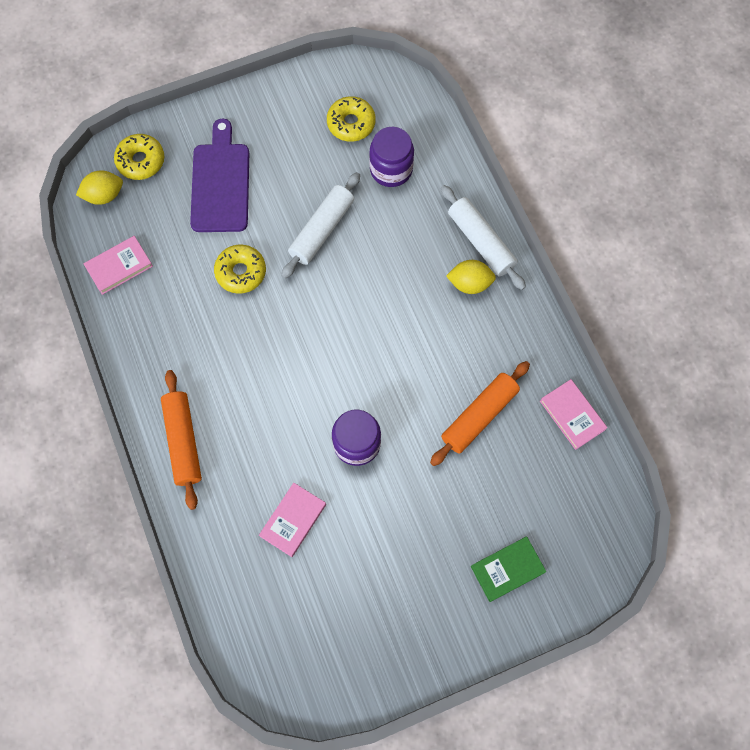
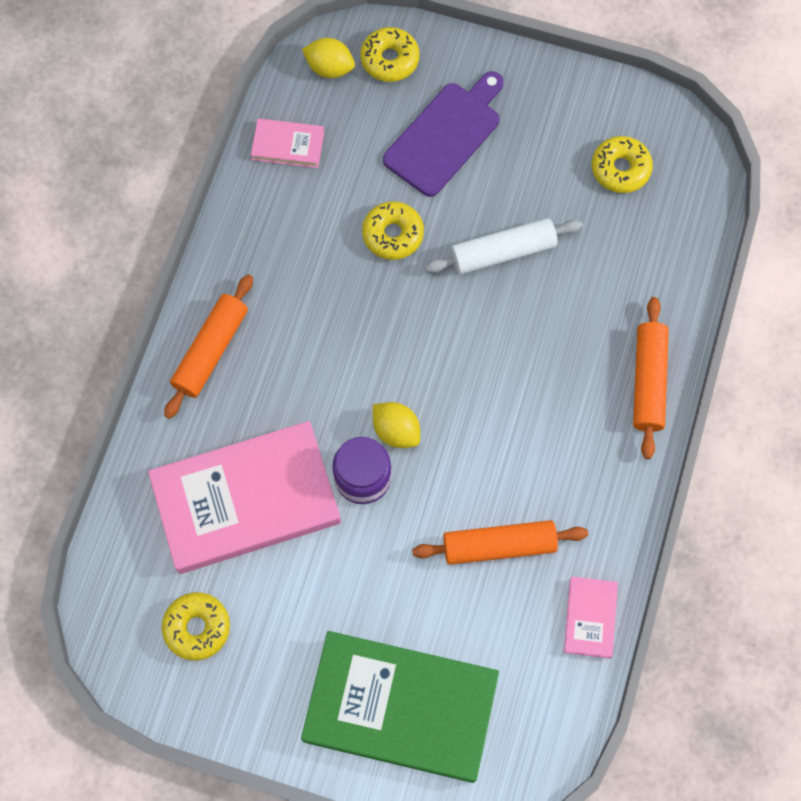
camera: 40 degrees right, 0 degrees up
pink book [259,483,326,557] -> pink book [148,421,341,574], size x2.29
purple jar [369,127,414,187] -> none
white rolling pin [441,185,526,290] -> orange rolling pin [633,297,669,459]
yellow lemon [446,260,496,294] -> yellow lemon moved to [373,402,420,448]
green book [471,536,546,602] -> green book [301,631,499,783], size x2.29
none -> yellow donut [162,592,230,661]

